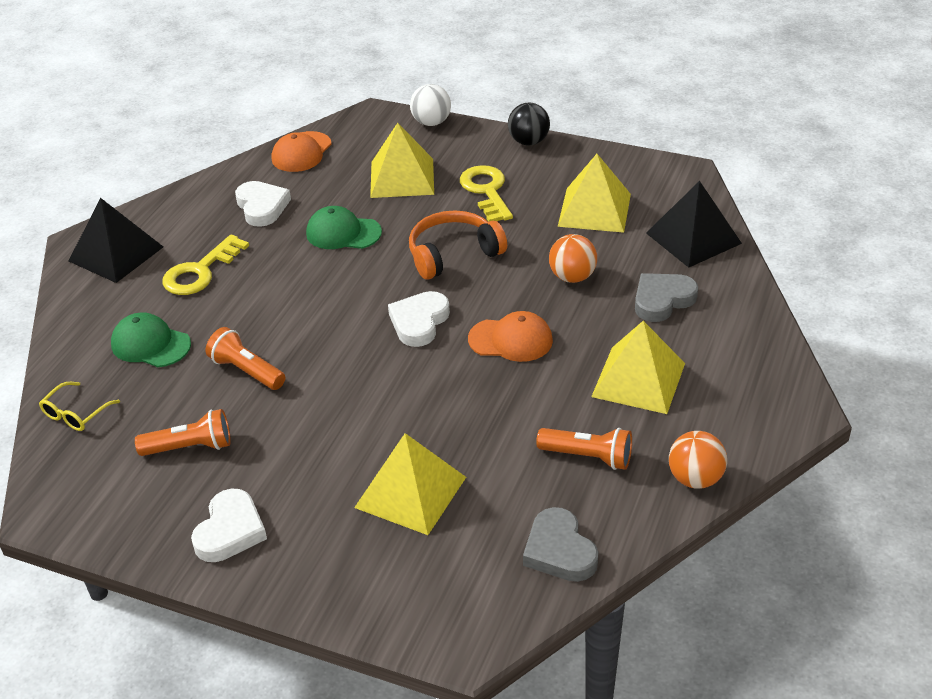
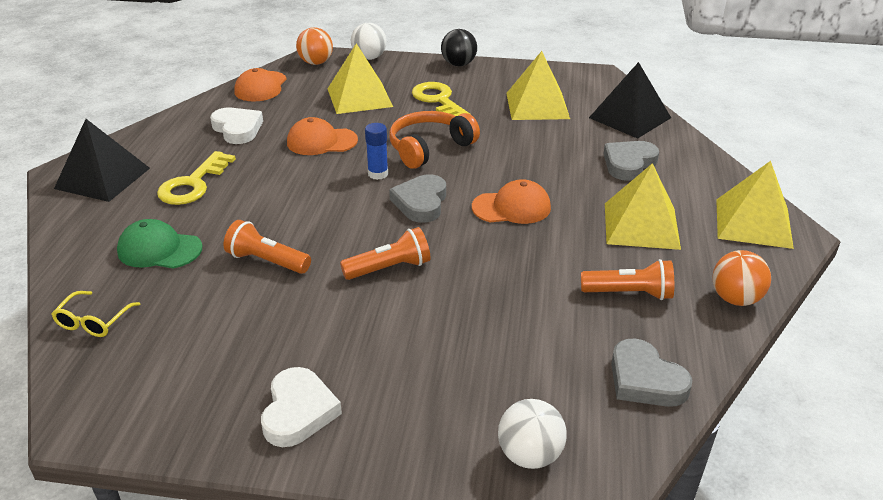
camera: 15 degrees left, 5 degrees down
orange flashlight [135,409,231,456] -> orange flashlight moved to [340,227,430,280]
green cap [306,206,382,249] -> orange cap [287,117,358,155]
yellow pyramid [354,433,466,535] -> yellow pyramid moved to [716,161,794,249]
white heart [388,291,450,347] -> grey heart [389,174,446,223]
orange ball [549,234,597,283] -> orange ball moved to [296,27,333,65]
none -> blue glue stick [365,123,388,180]
none -> white ball [498,399,567,469]

